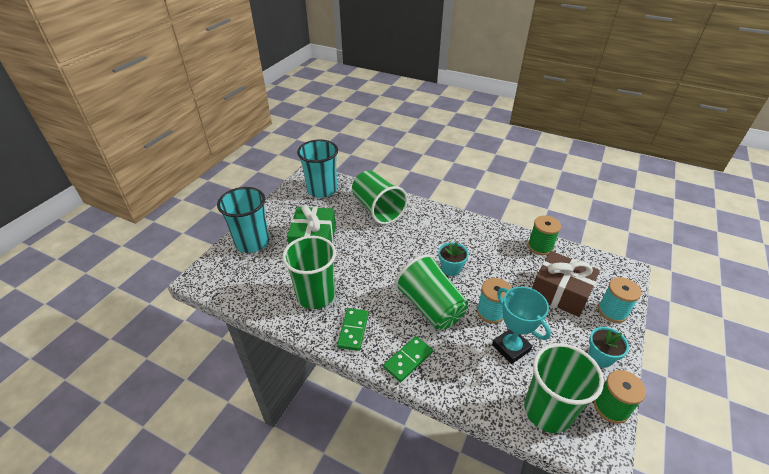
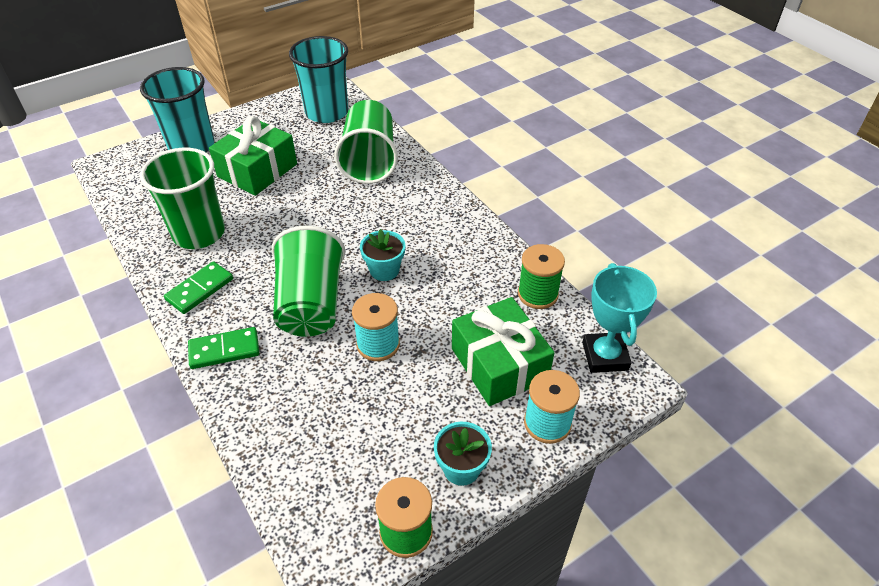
camera: 30 degrees right, 5 degrees up
turquoise trophy [492,287,551,364] -> turquoise trophy moved to [582,263,657,373]
green cup [524,343,604,433] -> none
brown gift [532,251,600,317] -> green gift [452,297,554,406]

